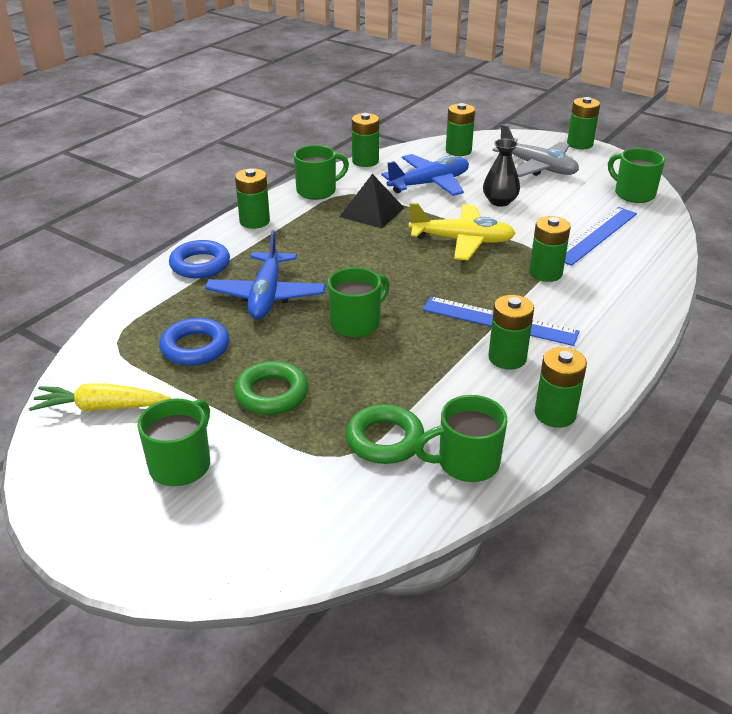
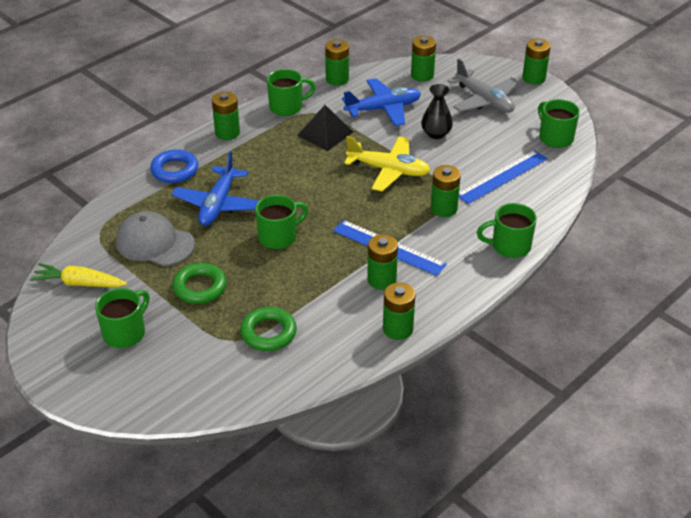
camera: 10 degrees right, 5 degrees up
blue ring [159,318,229,366] -> grey cap [116,211,195,266]
green mug [414,395,507,482] -> green mug moved to [477,203,537,258]

